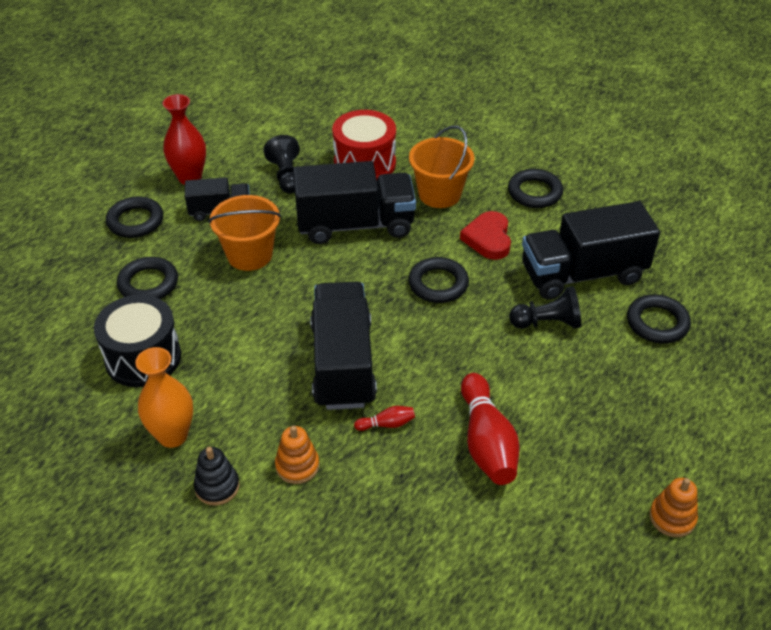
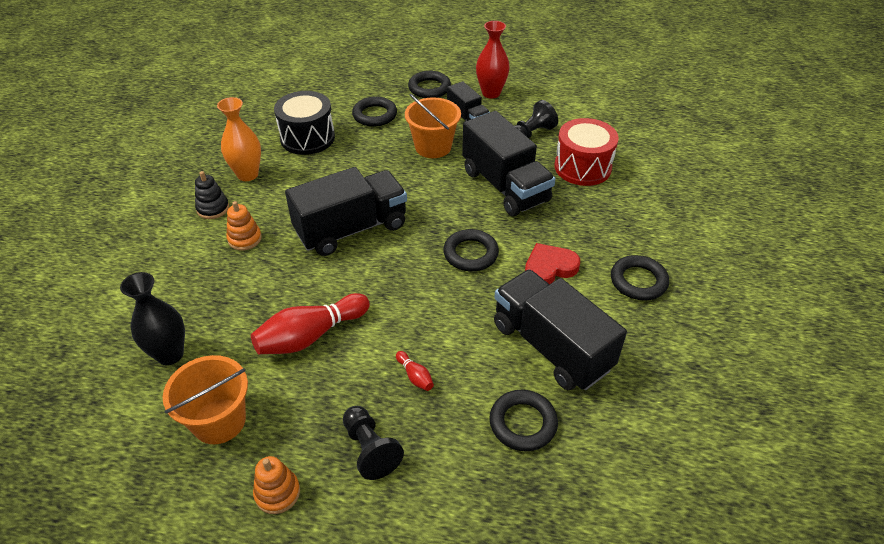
camera: 65 degrees right, 0 degrees up
red bowling pin [354,406,415,431] -> red bowling pin moved to [396,351,434,391]
orange bucket [409,126,474,208] -> orange bucket moved to [163,355,248,444]
black pawn [509,286,581,329] -> black pawn moved to [343,406,404,480]
none -> black vase [120,272,185,365]

